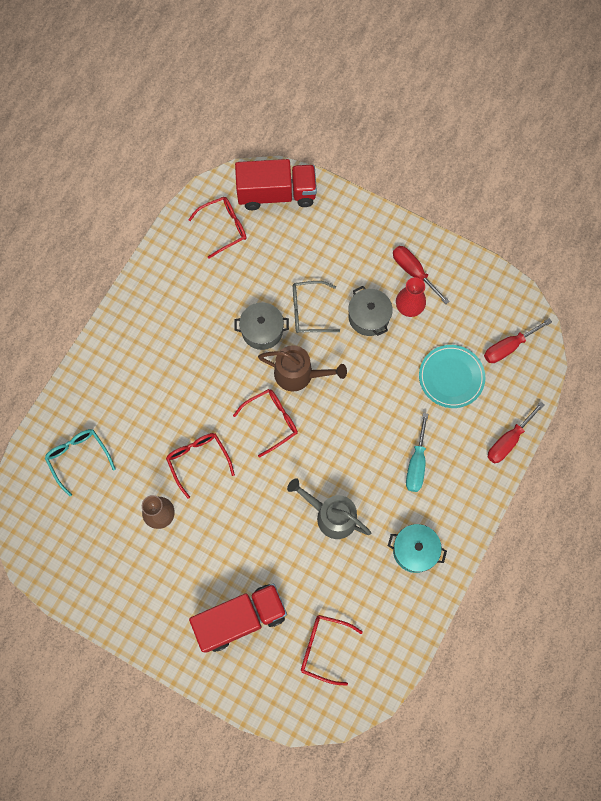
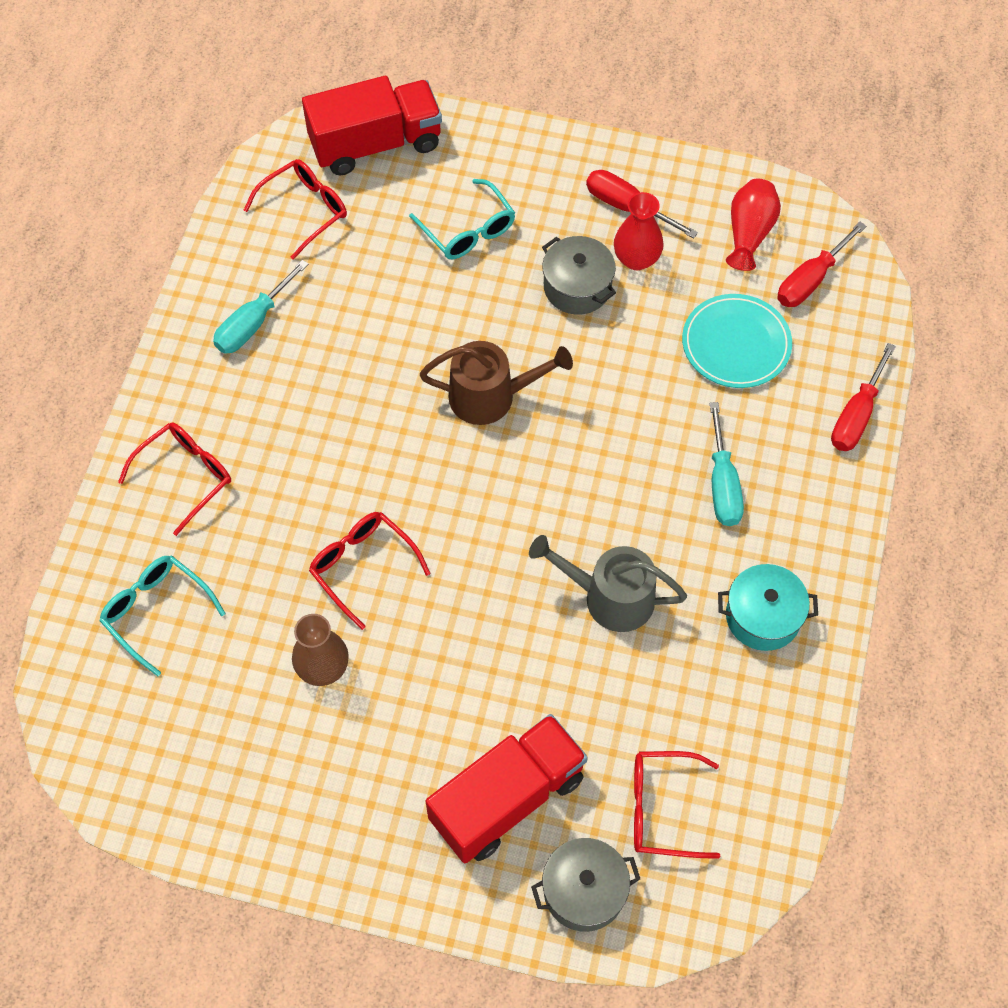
camera: 15 degrees left, 10 degrees down
red glasses [233,389,298,458] -> red glasses moved to [118,423,231,536]
grey pot [234,302,289,350] -> grey pot moved to [531,838,640,932]
grey glasses [293,281,340,333] -> none
none -> turquoise screwdriver [213,260,309,354]
none -> turquoise glasses [409,179,515,259]
none -> red vase [726,179,781,271]

